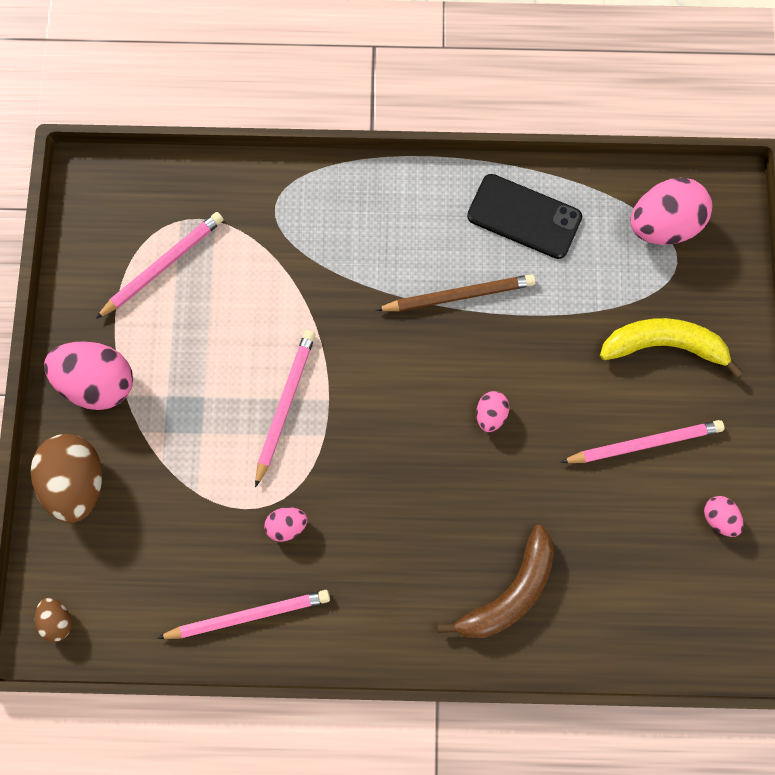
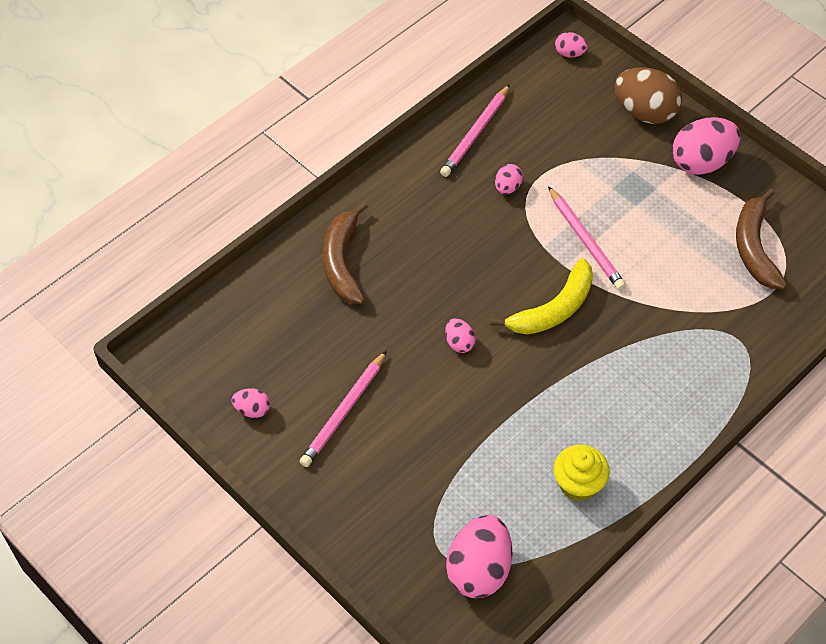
camera: 135 degrees right, 20 degrees down
brown egg [35,598,72,642] -> pink egg [555,32,588,57]
pink pencil [96,212,224,319] -> brown banana [736,188,787,289]
brown pencil [376,274,536,312] -> none
black phone [467,174,582,259] -> yellow cupcake [553,445,610,502]
yellow banana [600,318,743,378] -> yellow banana moved to [490,258,593,335]

